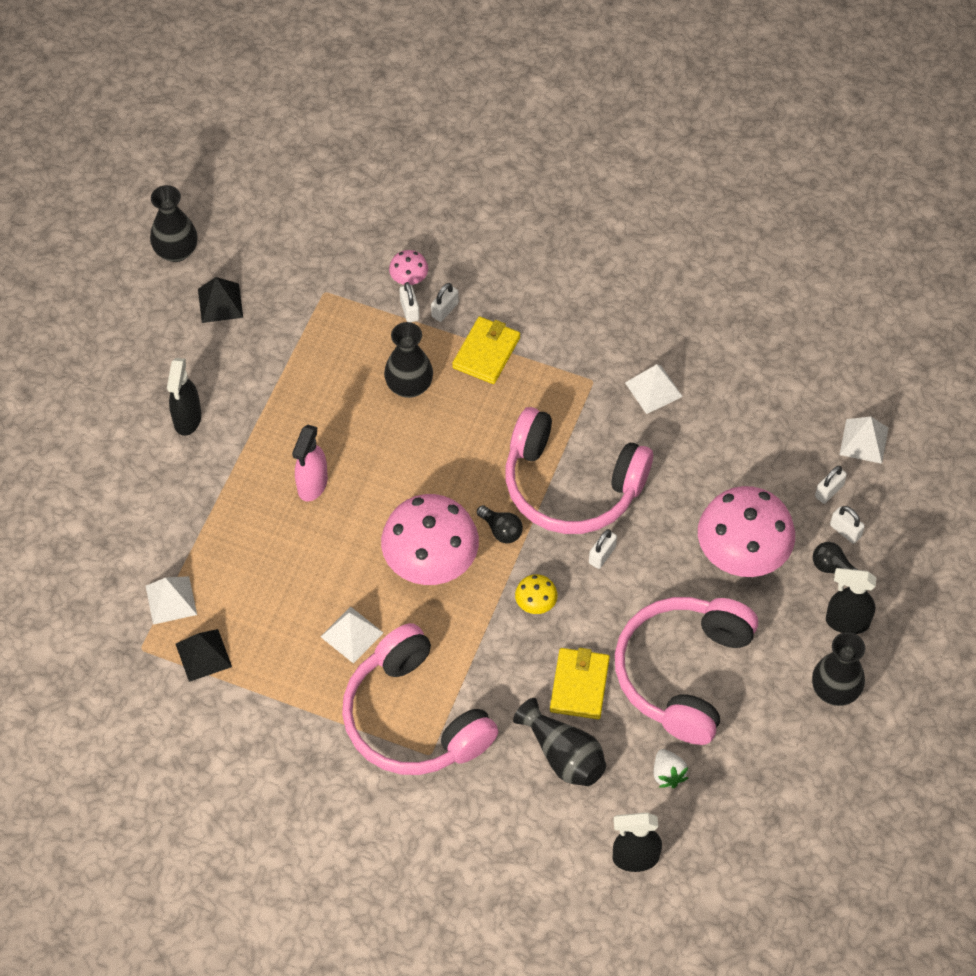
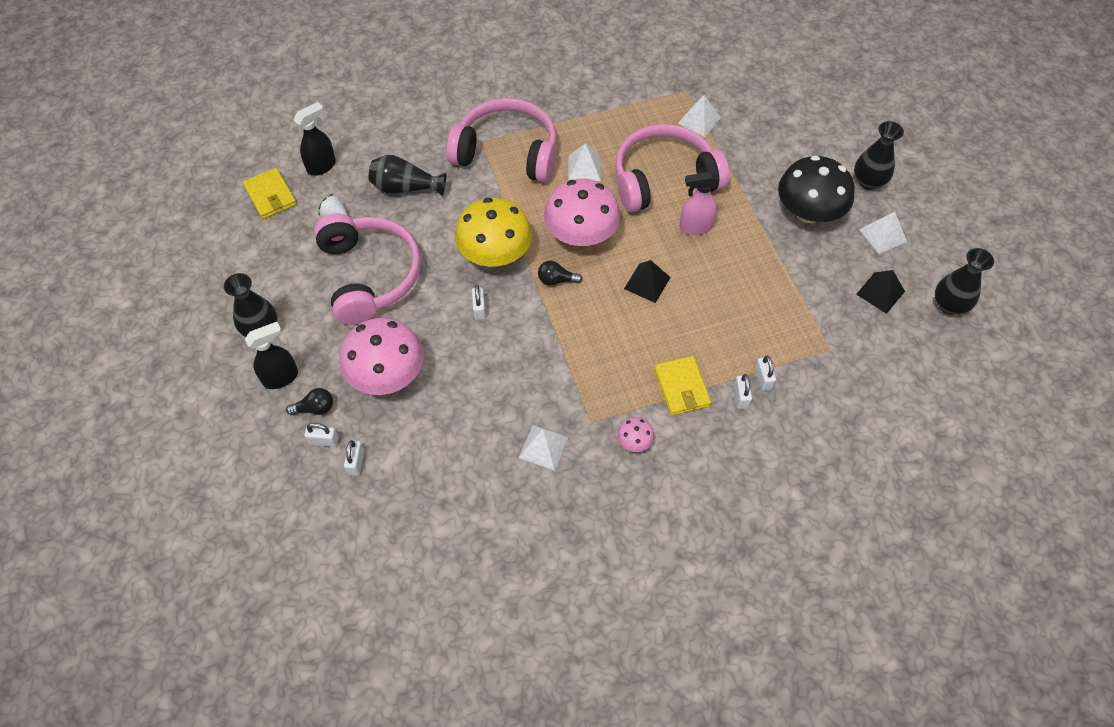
camera: 140 degrees right, 0 degrees up
black spray bottle [167,358,201,436] -> black mushroom [778,155,855,223]
black pyramid [176,629,232,682] -> black pyramid moved to [624,260,671,303]
pink spray bottle [292,425,328,501] -> pink spray bottle turned 75 degrees counterclockwise [679,172,719,235]
black vase [384,322,433,398] -> black vase moved to [854,121,904,190]
pink mushroom [389,250,428,285] -> pink mushroom moved to [617,417,654,452]
white padlock [399,282,419,322] -> white padlock turned 45 degrees clockwise [754,356,776,391]
pink headphones [505,407,653,534] -> pink headphones moved to [615,124,730,212]
yellow mushroom [515,574,558,614] -> yellow mushroom [455,198,532,267], size x2.31
yellow wallet [550,648,610,719] -> yellow wallet moved to [243,168,297,219]
white pyramid [839,416,888,464] -> white pyramid moved to [859,212,907,254]

